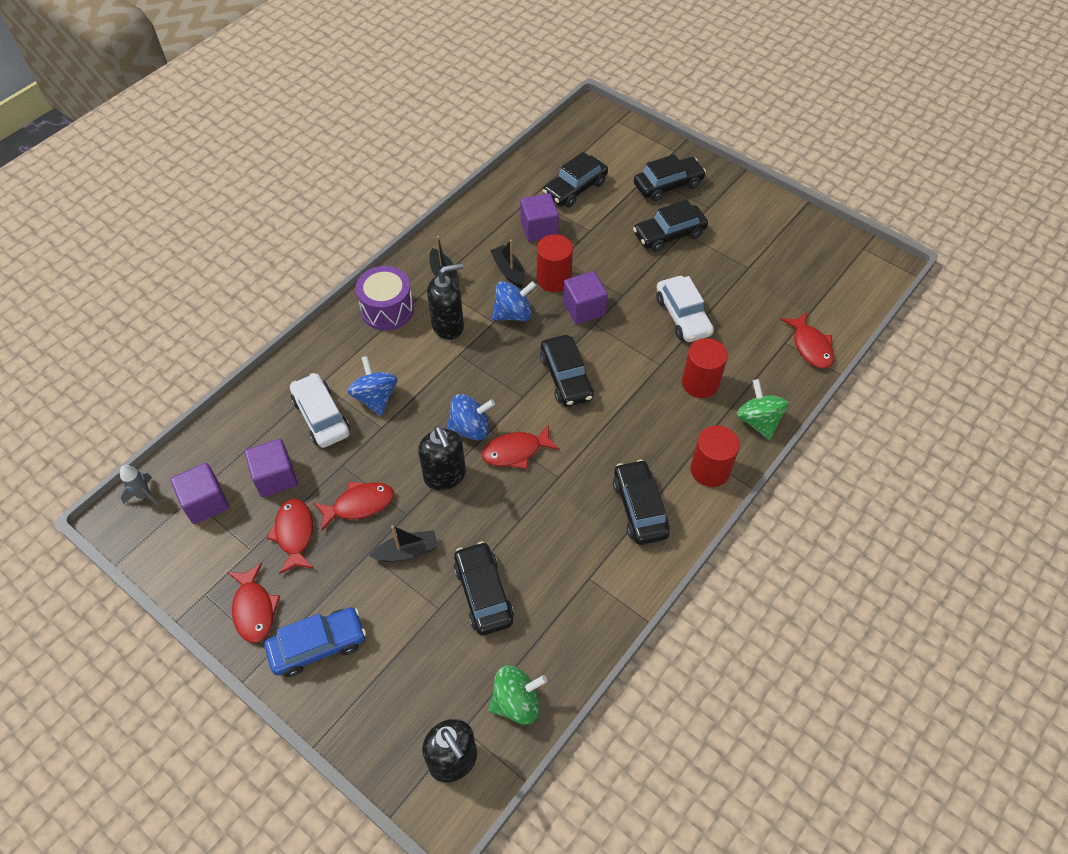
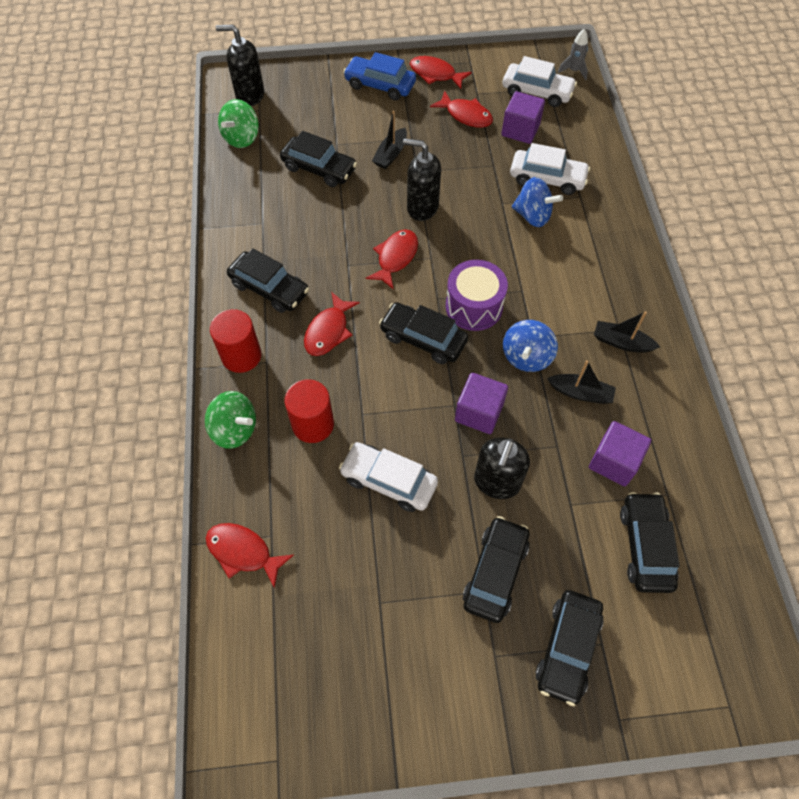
camera: 135 degrees right, 5 degrees up
purple cube [170,463,229,524] -> white car [503,56,577,107]
blue car [264,607,366,677] -> blue car turned 90 degrees clockwise [343,52,416,100]
red fish [313,482,394,531] -> red fish moved to [304,292,360,356]
purple drum [356,266,414,331] -> purple drum moved to [446,260,508,331]
black soap dispenser [427,263,464,340] -> black soap dispenser moved to [474,437,530,499]
blue spinning top [446,394,495,440] -> none
red cylinder [537,234,573,292] -> none

